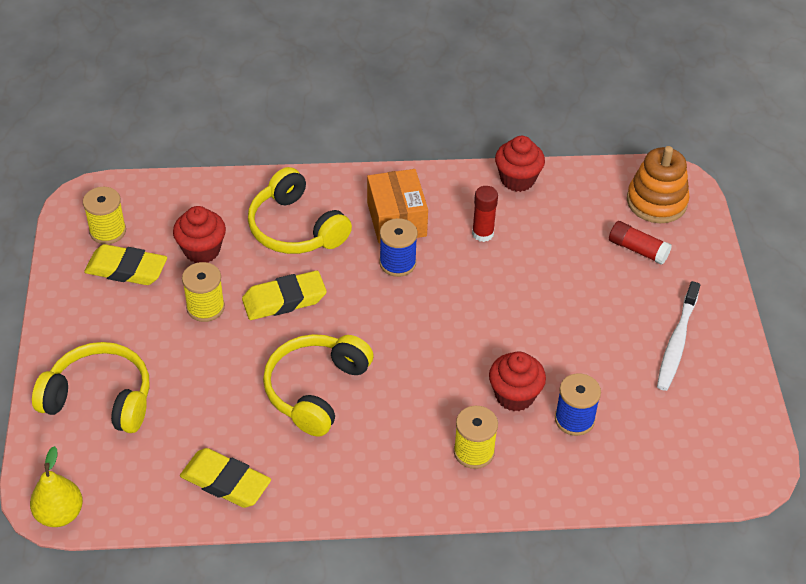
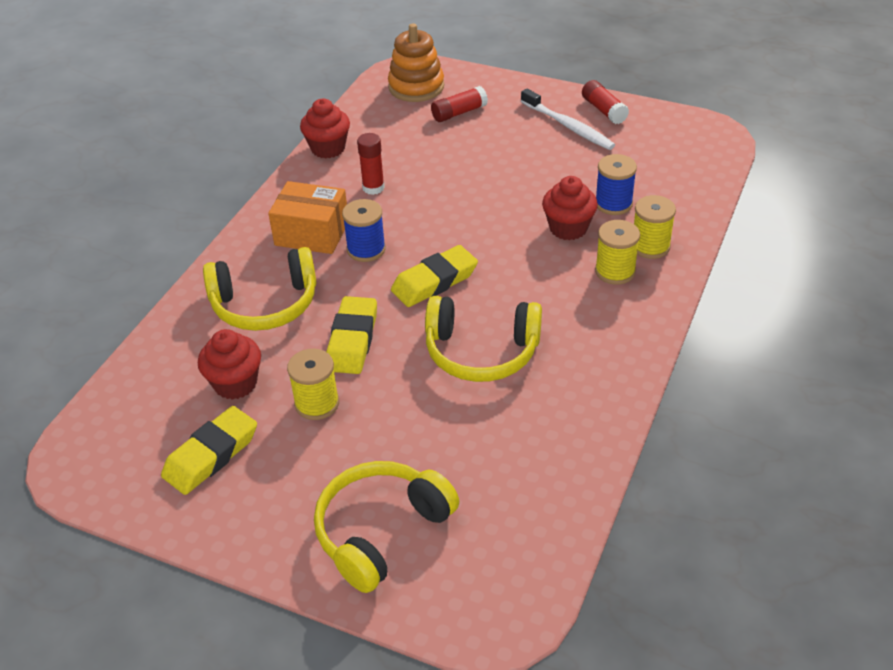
camera: 60 degrees left, 5 degrees down
yellow pear [30,446,83,527] -> none
yellow spool [83,187,126,244] -> yellow spool moved to [634,195,676,259]
yellow eraser [180,448,271,508] -> yellow eraser moved to [391,245,478,307]
yellow headphones [263,334,374,437] -> yellow headphones turned 45 degrees counterclockwise [425,296,542,382]
none -> red glue stick [582,80,629,124]

